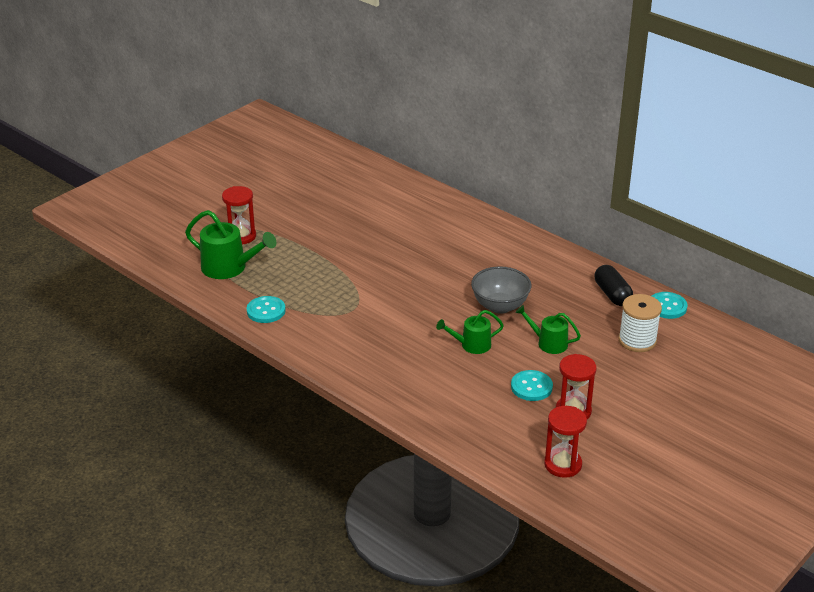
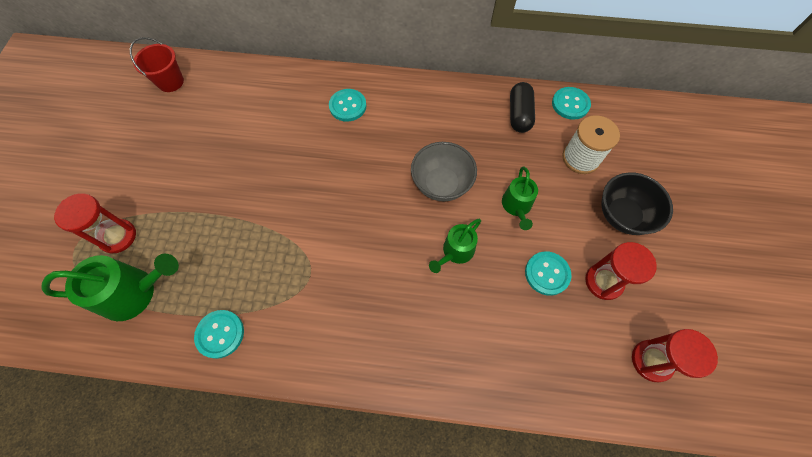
camera: 35 degrees left, 30 degrees up
green watering can [515,305,581,354] -> green watering can turned 75 degrees counterclockwise [502,167,538,230]
black capsule [595,265,633,306] -> black capsule turned 60 degrees clockwise [510,82,535,133]
none -> red bucket [130,37,184,92]
none -> turquoise button [329,89,366,122]
none -> black bowl [601,172,673,235]

